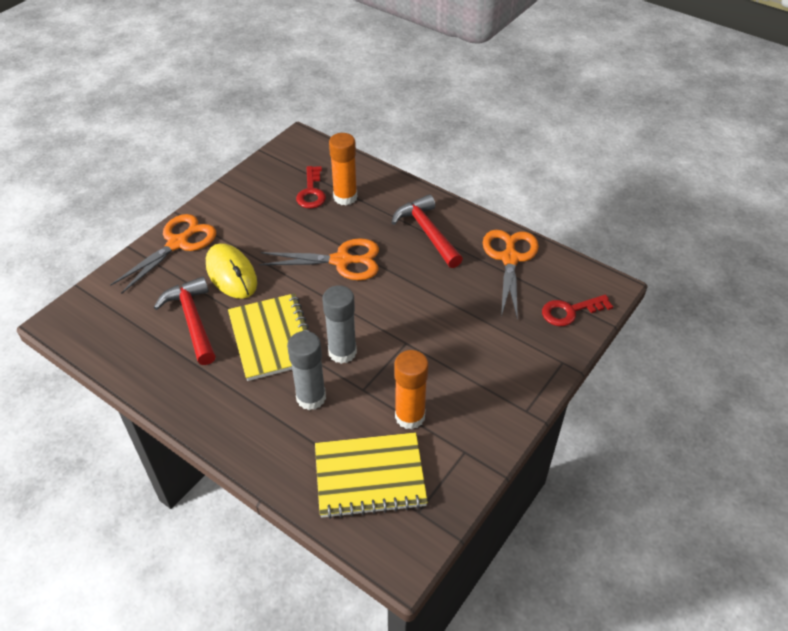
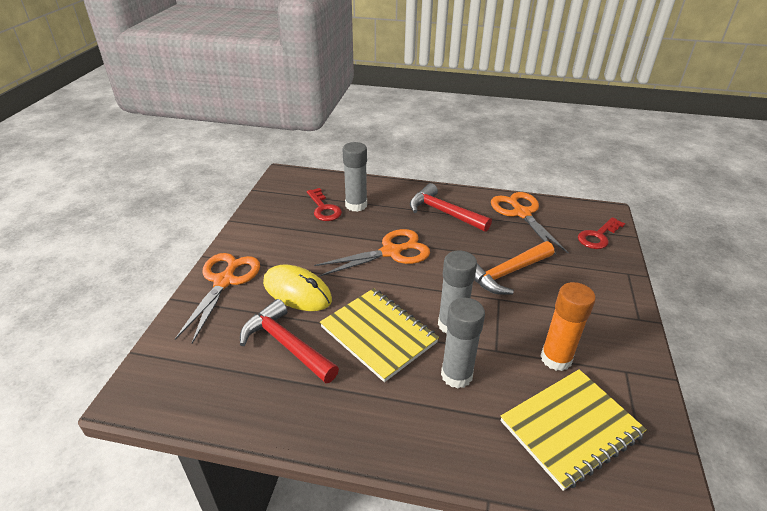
camera: 25 degrees left, 10 degrees down
orange glue stick [329,133,357,205] -> grey glue stick [343,142,367,212]
none -> orange hammer [474,241,554,295]

